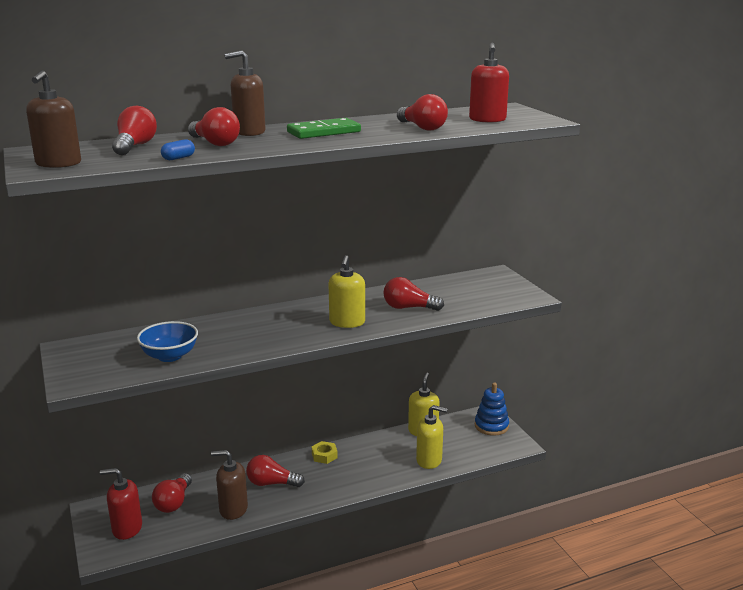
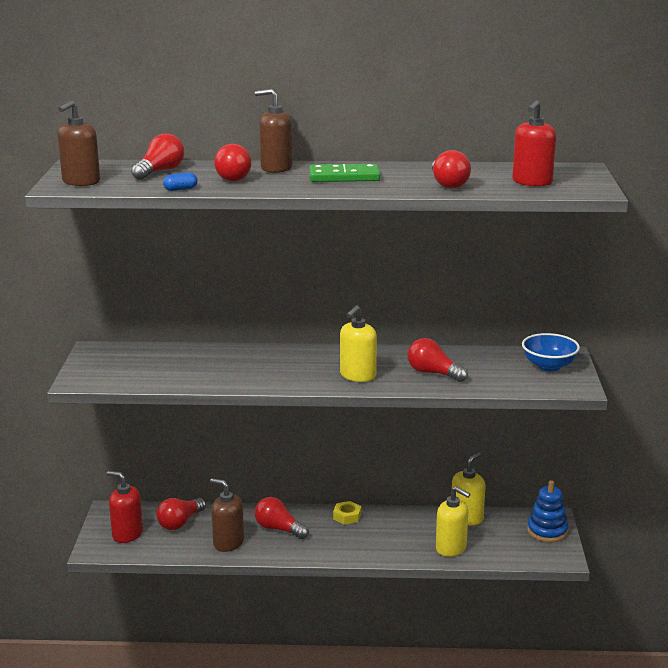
camera: 25 degrees right, 0 degrees up
blue bowl [137,321,198,362] -> blue bowl moved to [522,333,580,371]

